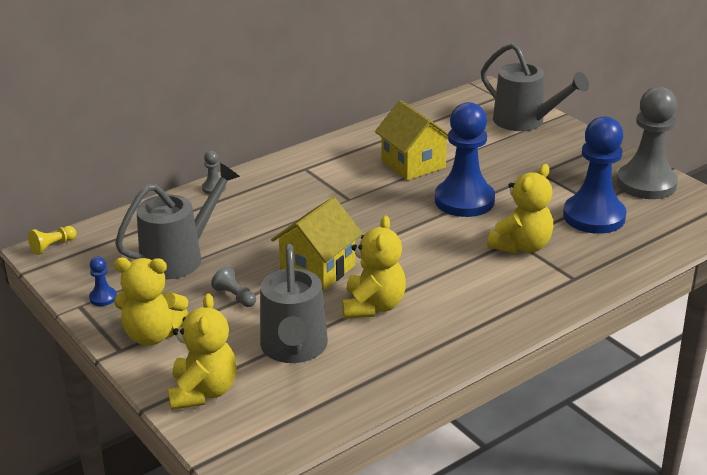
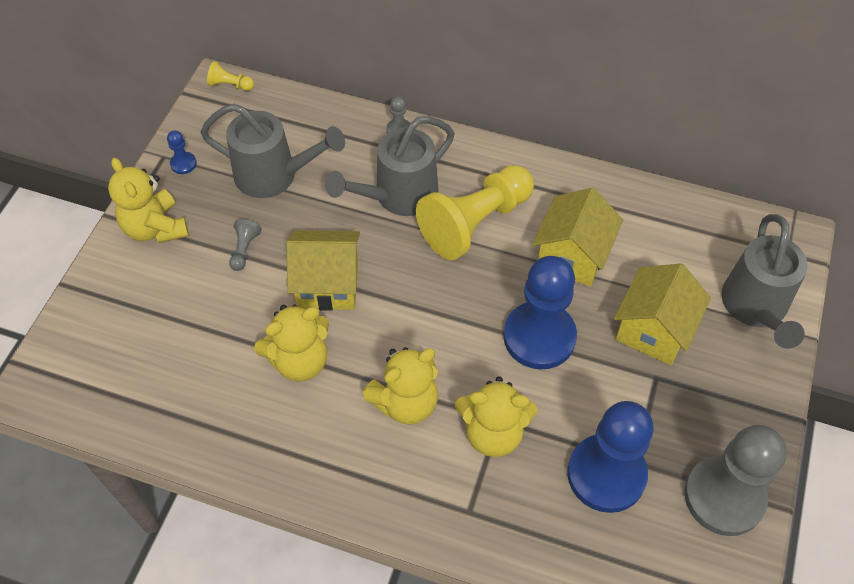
camera: 55 degrees right, 25 degrees up
yellow teddy bear [168,293,237,410] -> yellow teddy bear moved to [362,347,438,425]
grey watering can [260,244,328,363] -> grey watering can moved to [325,116,454,216]
none -> yellow pawn [416,165,534,260]
none -> yellow house [614,263,711,365]

